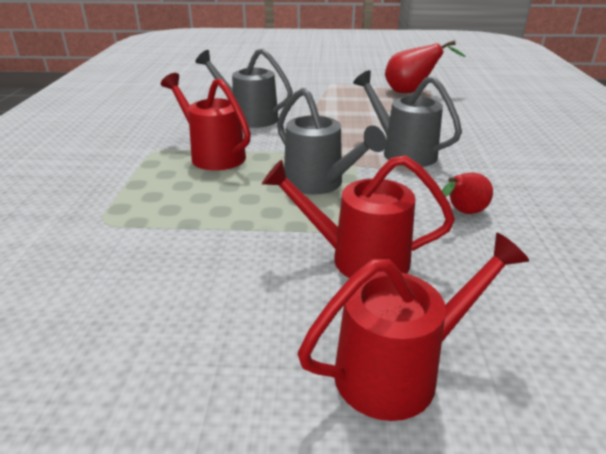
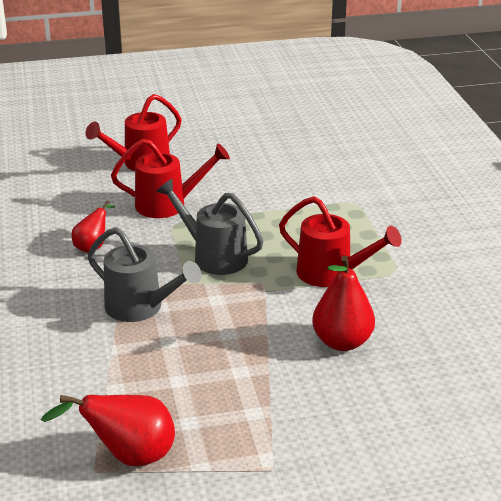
camera: 165 degrees right, 0 degrees up
grey watering can [195,49,293,128] -> red pear [312,256,375,351]

